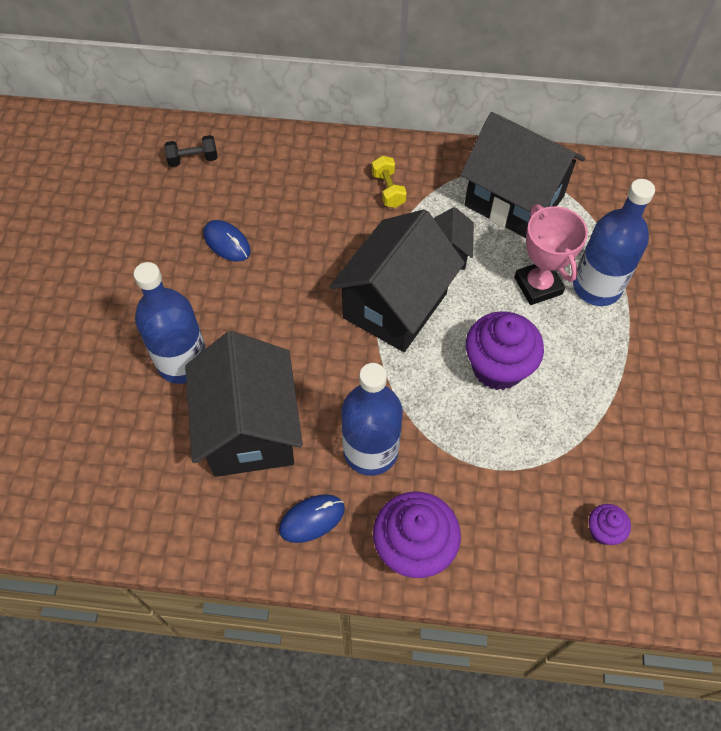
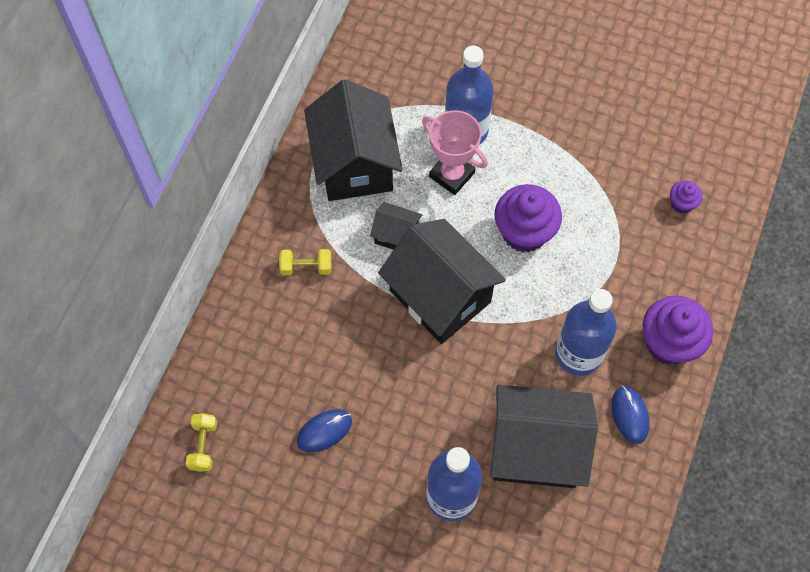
camera: 75 degrees left, 5 degrees up
black dumbbell [164,135,218,167] -> yellow dumbbell [186,413,217,472]
black house [460,112,585,238] -> black house turned 60 degrees counterclockwise [304,79,403,201]
pink trophy [514,204,588,305] -> pink trophy turned 45 degrees clockwise [422,110,488,195]

